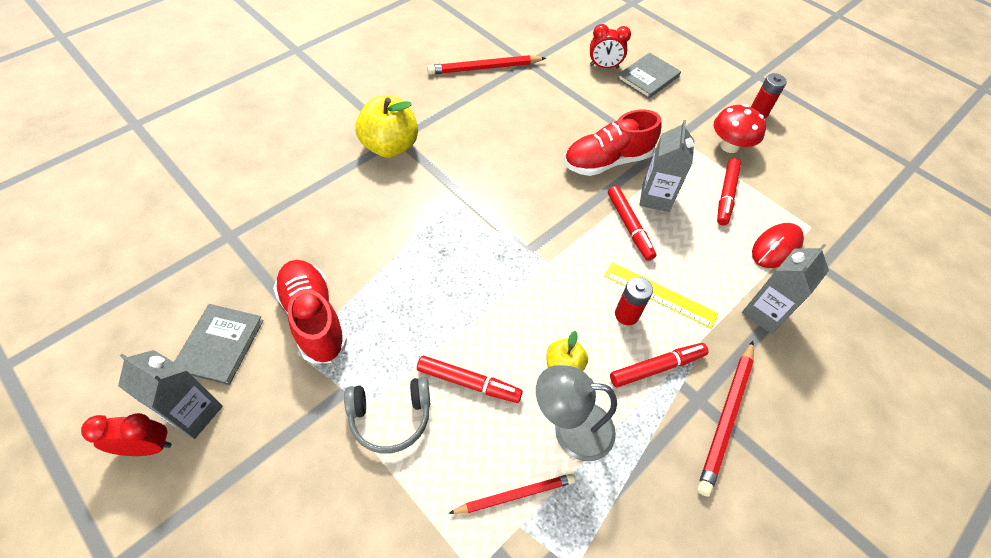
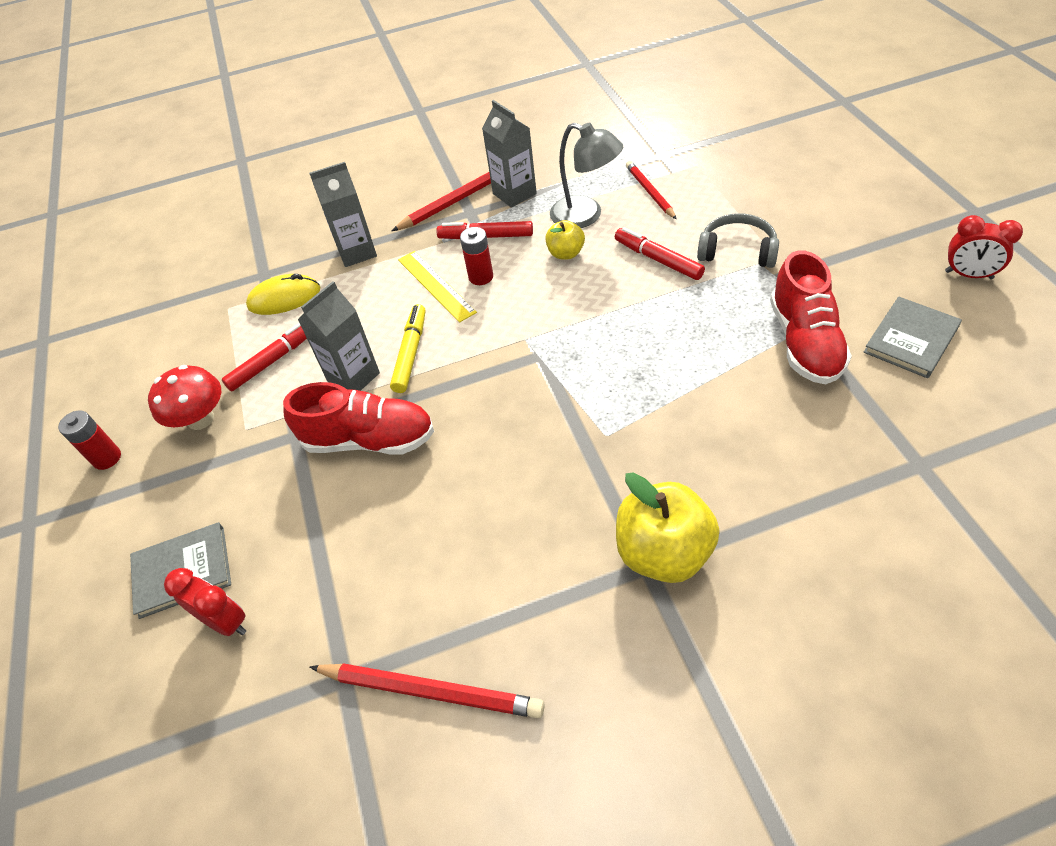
camera: 145 degrees left, 5 degrees down
grey carton [118,350,223,439] -> grey carton moved to [482,100,537,208]
red pencil [448,473,575,514] -> red pencil turned 60 degrees clockwise [626,161,677,220]
red marker [608,186,656,261] -> yellow marker [390,304,426,393]
red mouse [752,223,804,268] -> yellow mouse [246,274,320,315]

